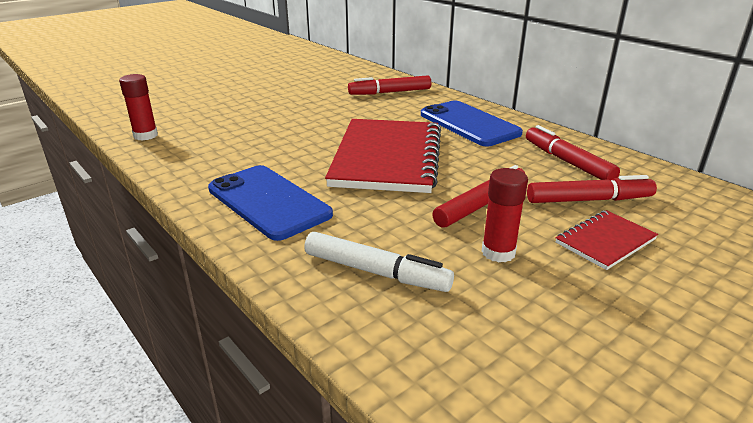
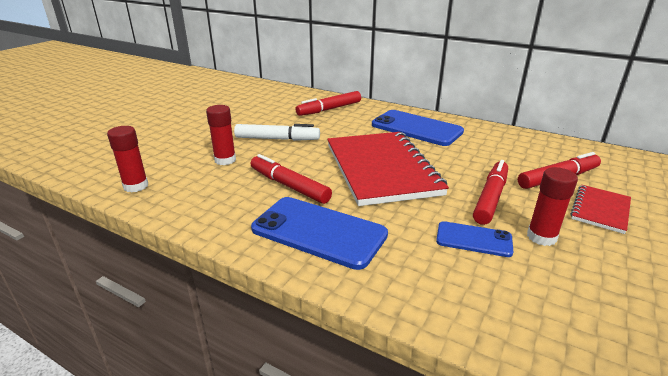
camera: 20 degrees left, 0 degrees up
white marker [304,232,454,292] -> white marker moved to [234,124,320,141]
red marker [526,125,620,180] -> red marker moved to [251,154,332,204]
none -> red glue stick [206,105,236,165]
none -> blue phone [436,221,513,257]

